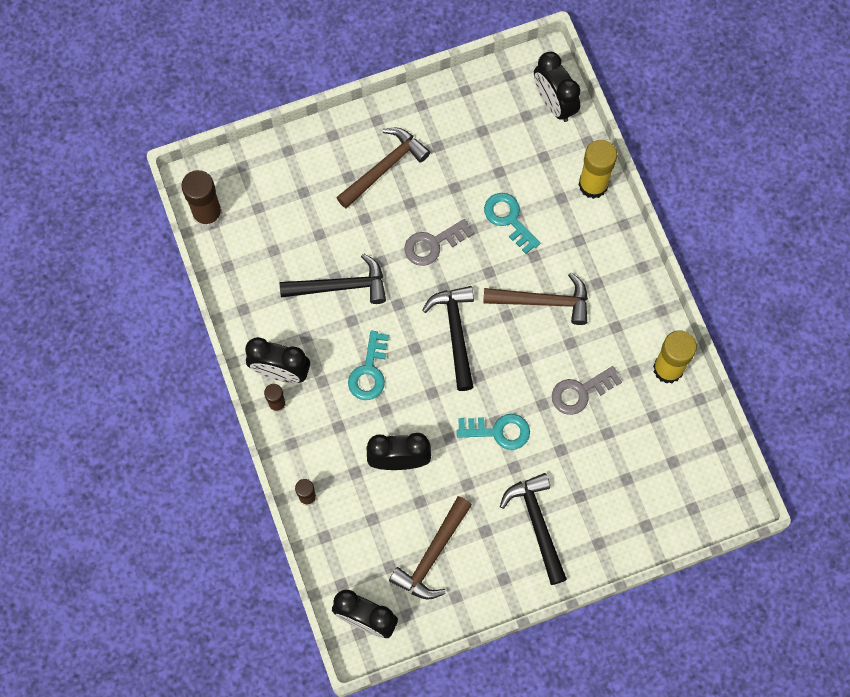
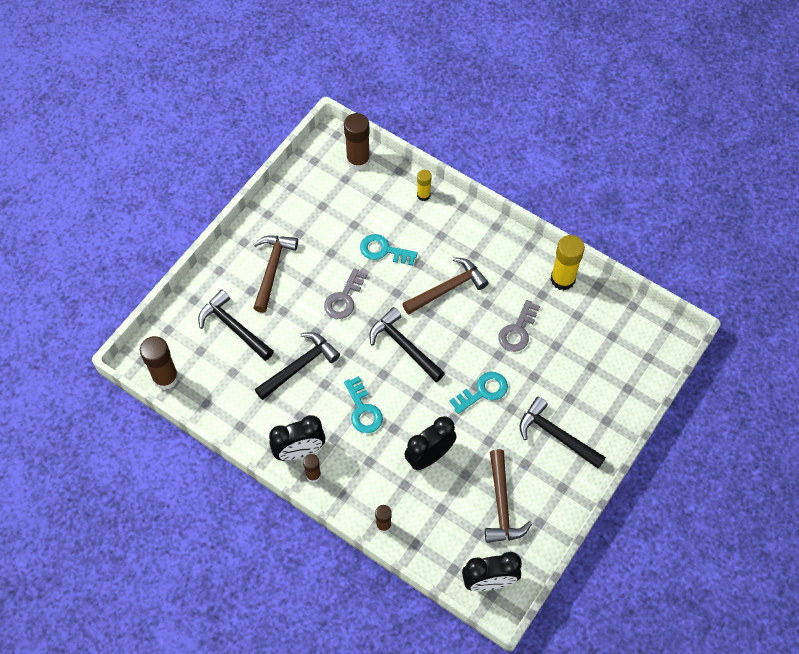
camera: 35 degrees left, 10 degrees down
black clock [534,52,580,122] -> brown glue stick [344,113,370,170]
yellow glue stick [579,140,617,199] -> yellow glue stick [417,170,432,201], size x0.56
none -> black hammer [198,290,274,361]

